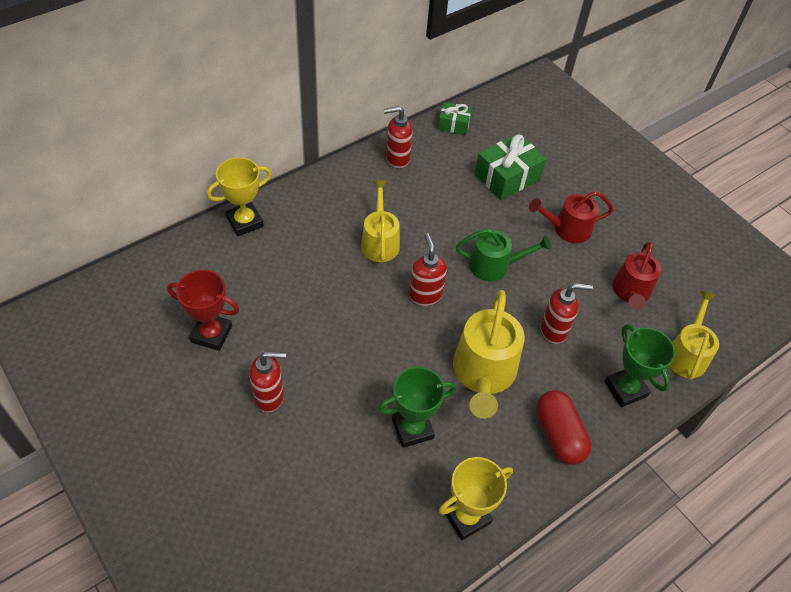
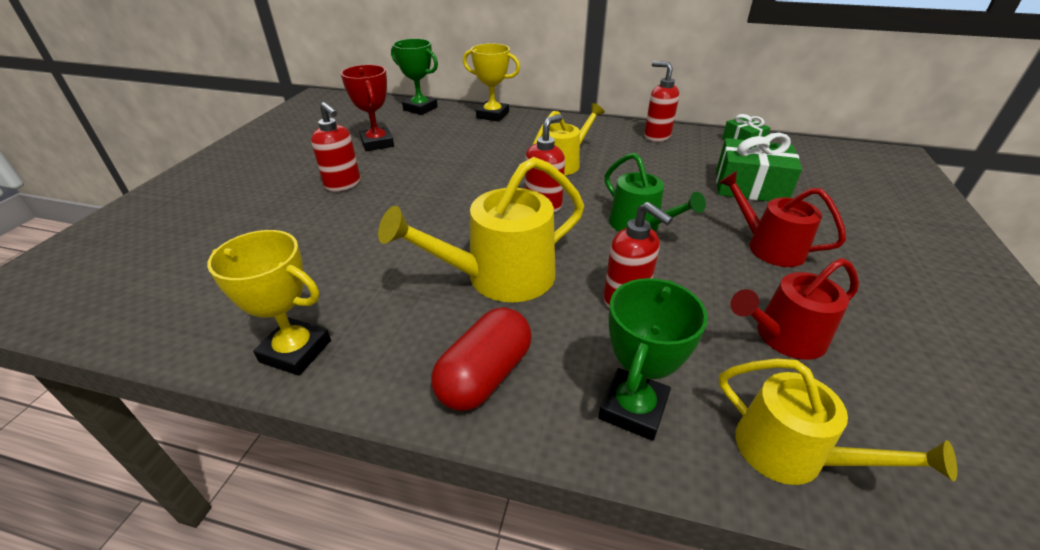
camera: 55 degrees right, 15 degrees down
green trophy [378,367,456,448] -> green trophy moved to [391,39,438,115]
yellow watering can [669,290,719,380] -> yellow watering can turned 60 degrees clockwise [719,359,957,485]

